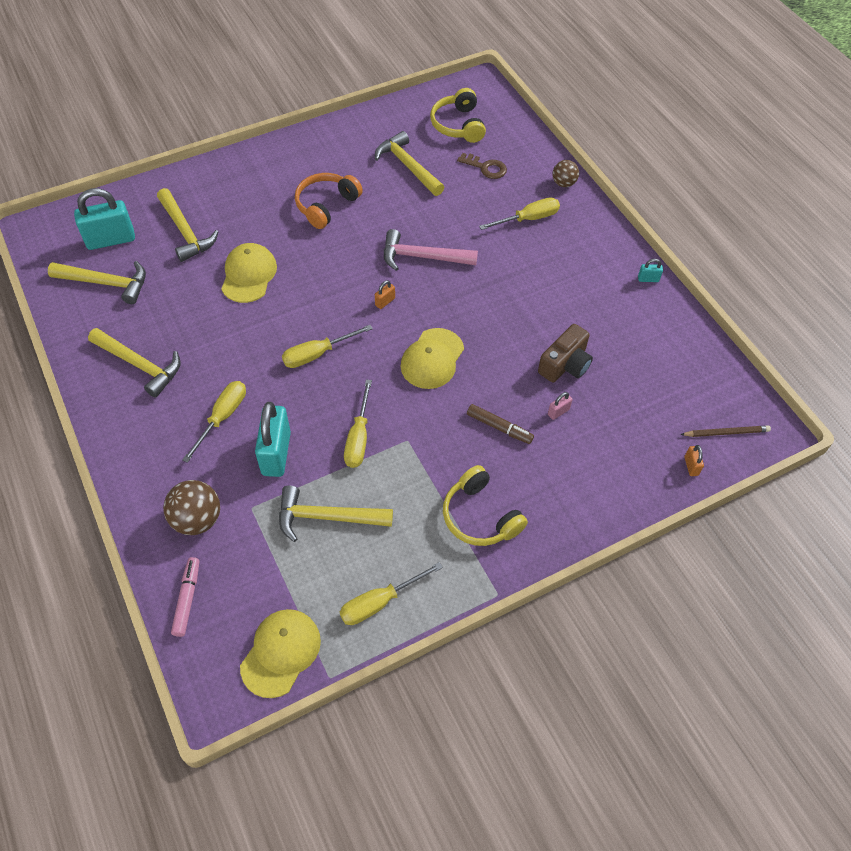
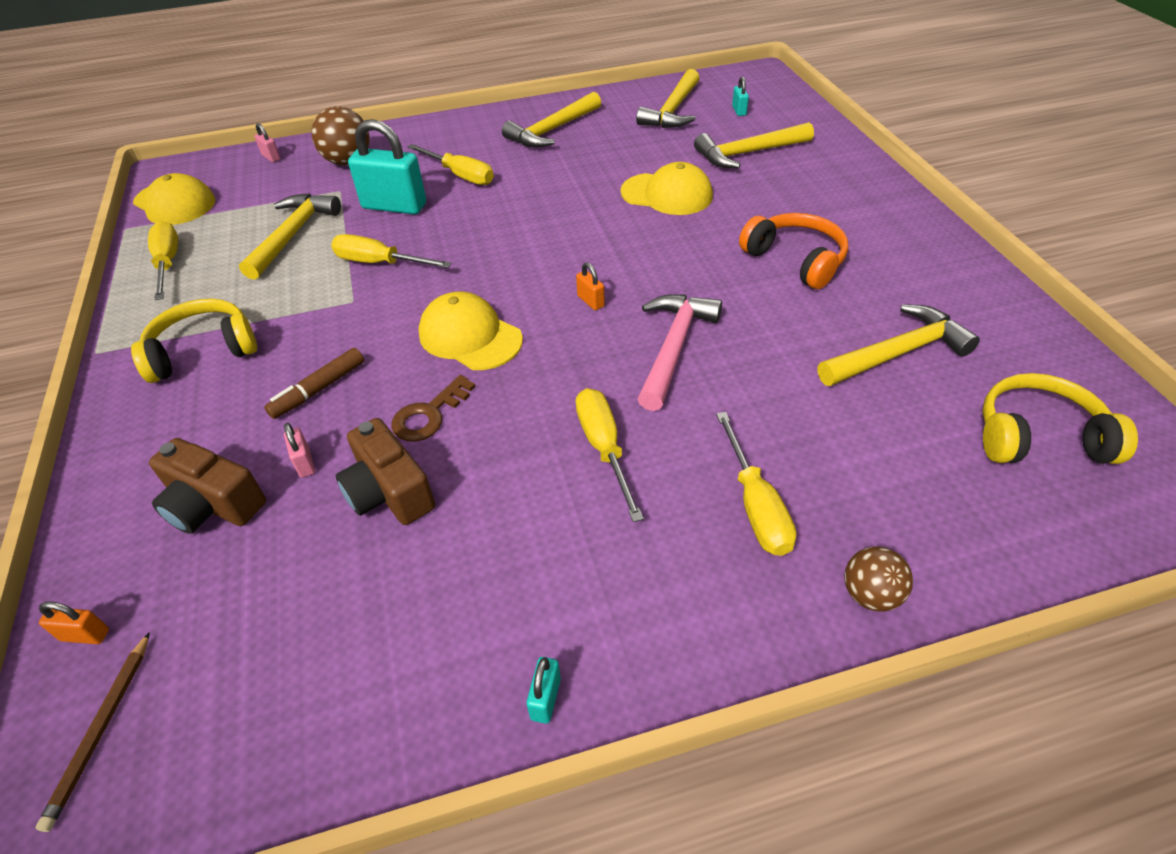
camera: 105 degrees right, 10 degrees down
turquoise padlock [74,188,135,250] -> turquoise padlock [732,76,749,116], size x0.43
pink marker [171,557,199,637] -> pink padlock [254,123,281,162]
yellow screwdriver [282,325,373,368] -> yellow screwdriver moved to [576,388,644,522]
brown key [457,153,507,179] -> brown key moved to [391,375,476,441]
none -> brown camera [149,438,266,534]

